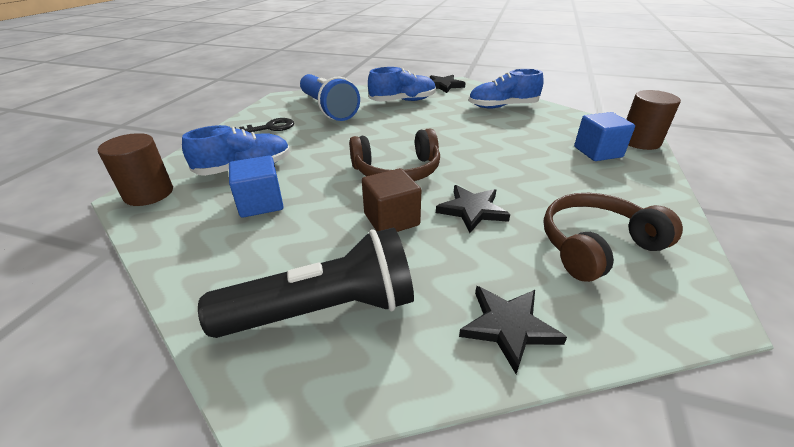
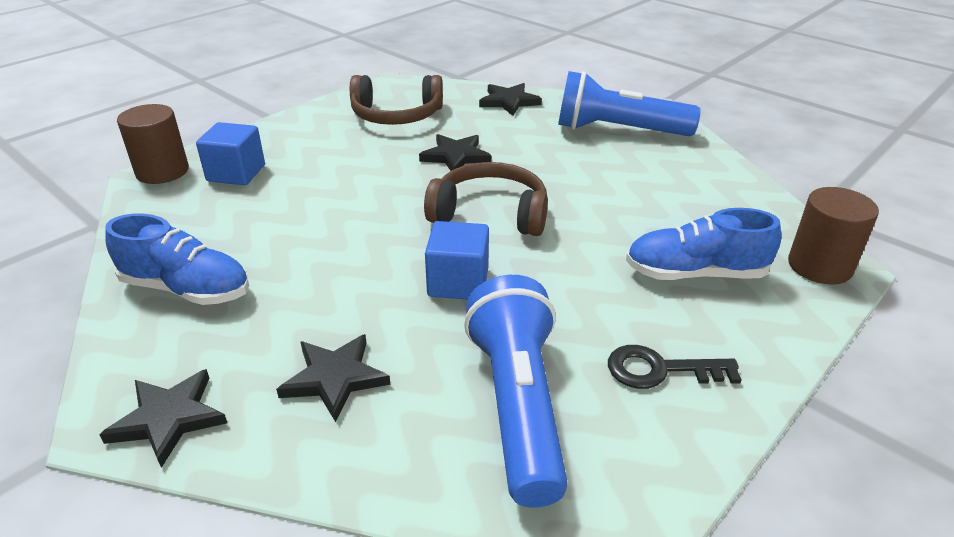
camera: 155 degrees left, 0 degrees up
black flashlight [198,227,414,338] -> blue flashlight [558,71,701,136]
blue cube [229,156,284,218] -> blue cube moved to [425,221,489,300]
brown cube [362,168,421,232] -> none
blue shoe [368,67,436,101] -> black star [276,334,390,422]

